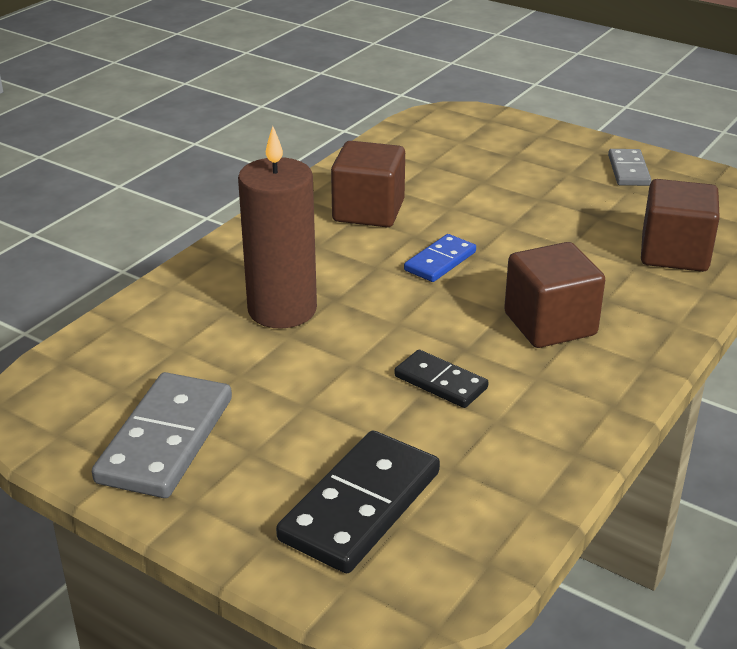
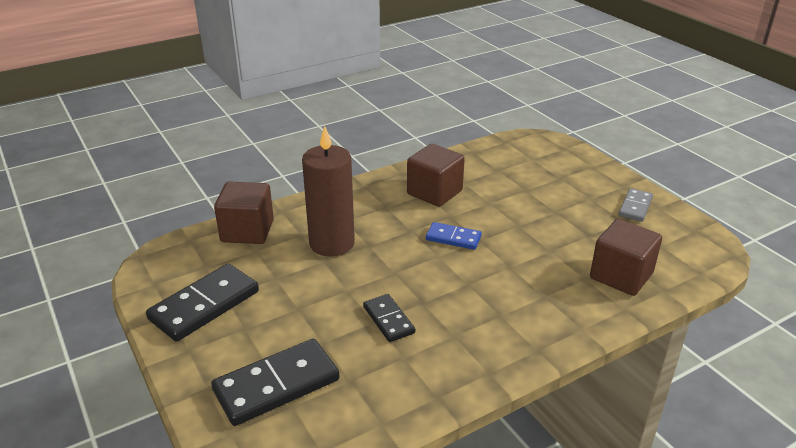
camera: 25 degrees right, 0 degrees up
grey domino [92,372,232,498] -> black domino [146,264,259,342]
blue domino [404,234,476,282] -> blue domino turned 45 degrees clockwise [426,222,482,250]
brown cube [504,242,605,348] -> brown cube moved to [214,182,274,244]

